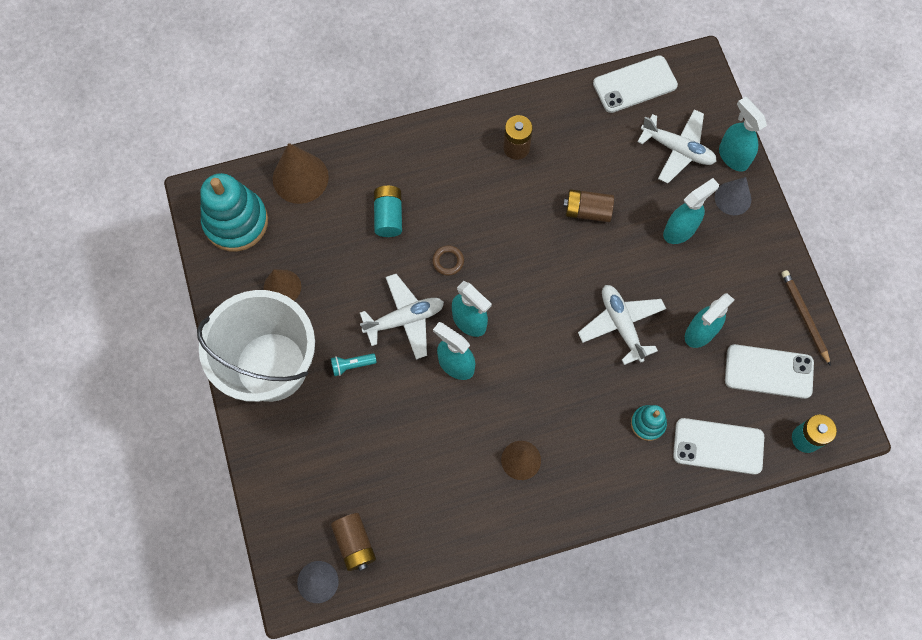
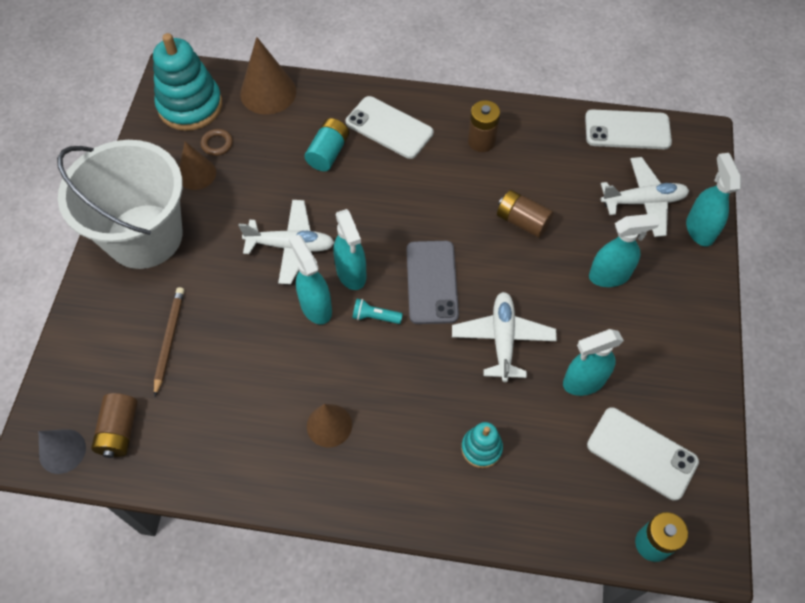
camera: 25 degrees right, 10 degrees down
turquoise flashlight [331,353,377,376] -> turquoise flashlight moved to [352,299,403,324]
brown ring [432,245,464,276] -> brown ring moved to [201,129,233,156]
white plane [638,109,717,184] -> white plane turned 60 degrees counterclockwise [601,157,689,237]
white phone [673,418,764,475] -> white phone moved to [346,96,433,159]
grey cone [715,177,751,215] -> none
brown pencil [781,270,831,366] -> brown pencil moved to [154,287,185,397]
none -> grey phone [407,241,459,324]

